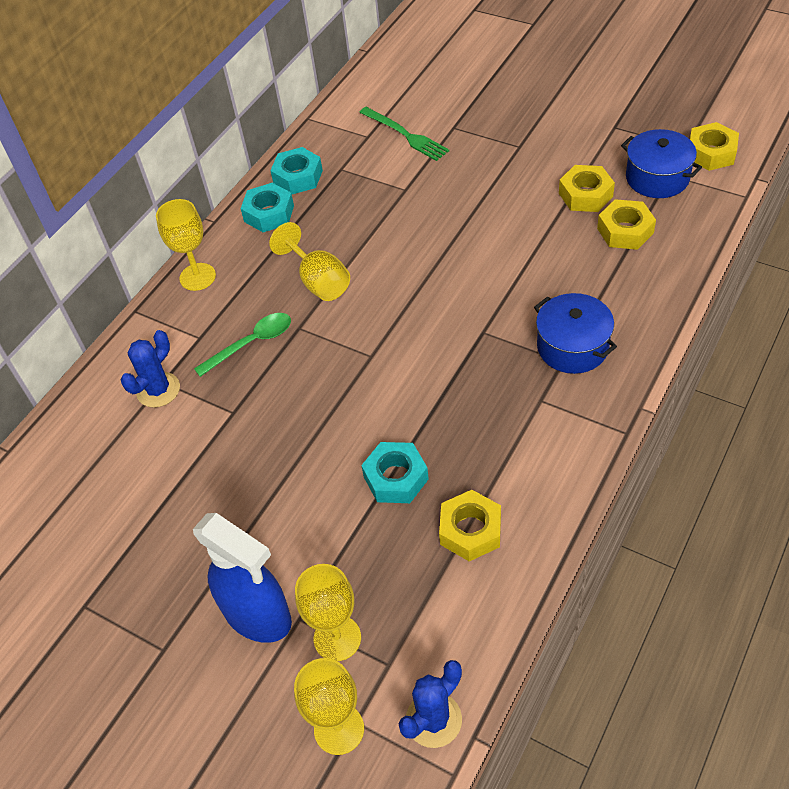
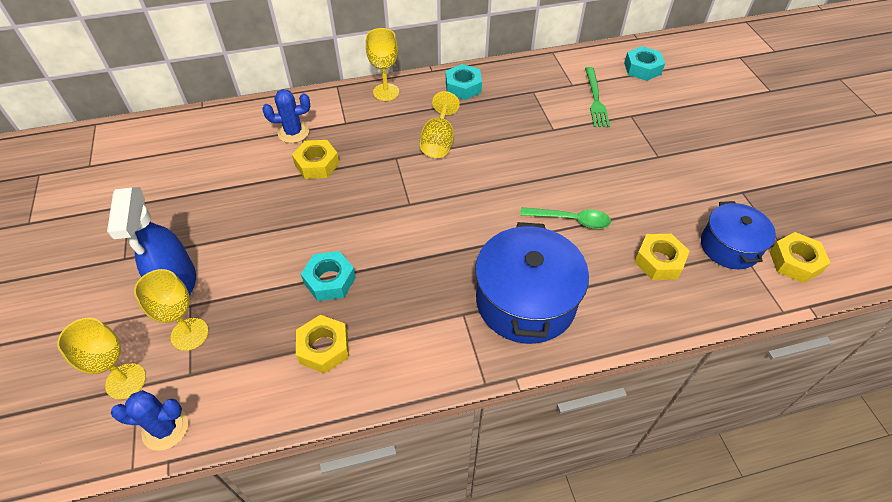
camera: 40 degrees right, 0 degrees up
green spoon [194,313,291,377] -> green spoon moved to [520,207,611,229]
turquoise nut [270,147,323,194] -> turquoise nut moved to [624,46,665,81]
blue pot [534,293,617,374] -> blue pot [475,222,589,344], size x1.61
yellow nut [559,165,615,212] -> yellow nut moved to [292,140,340,179]

